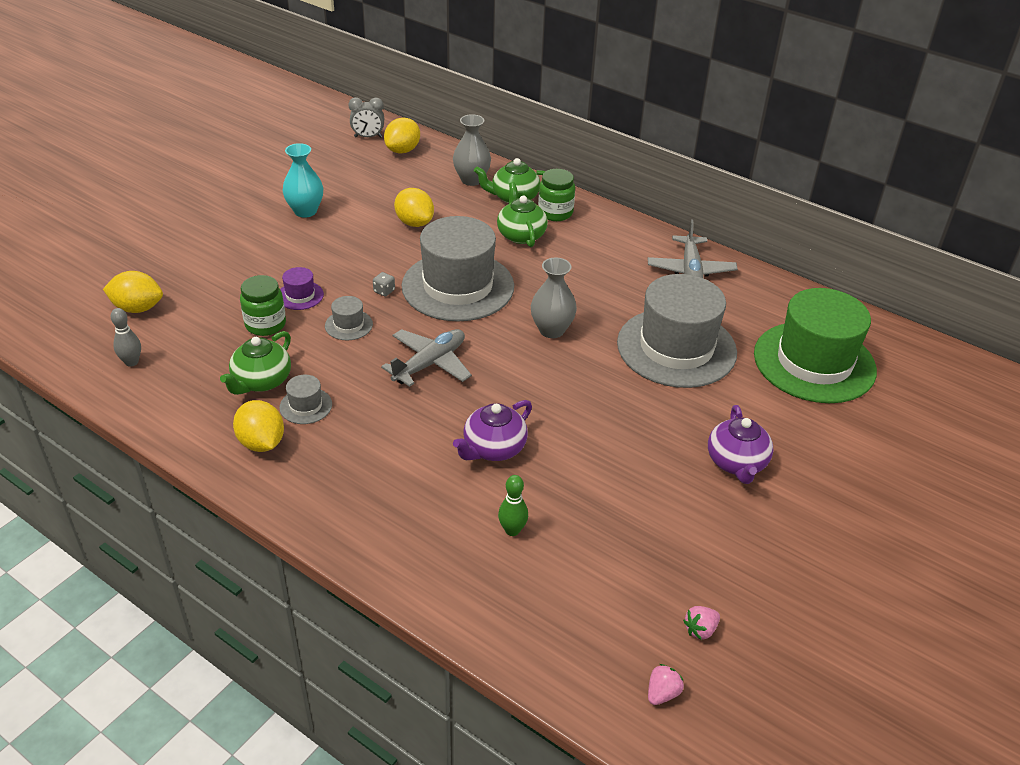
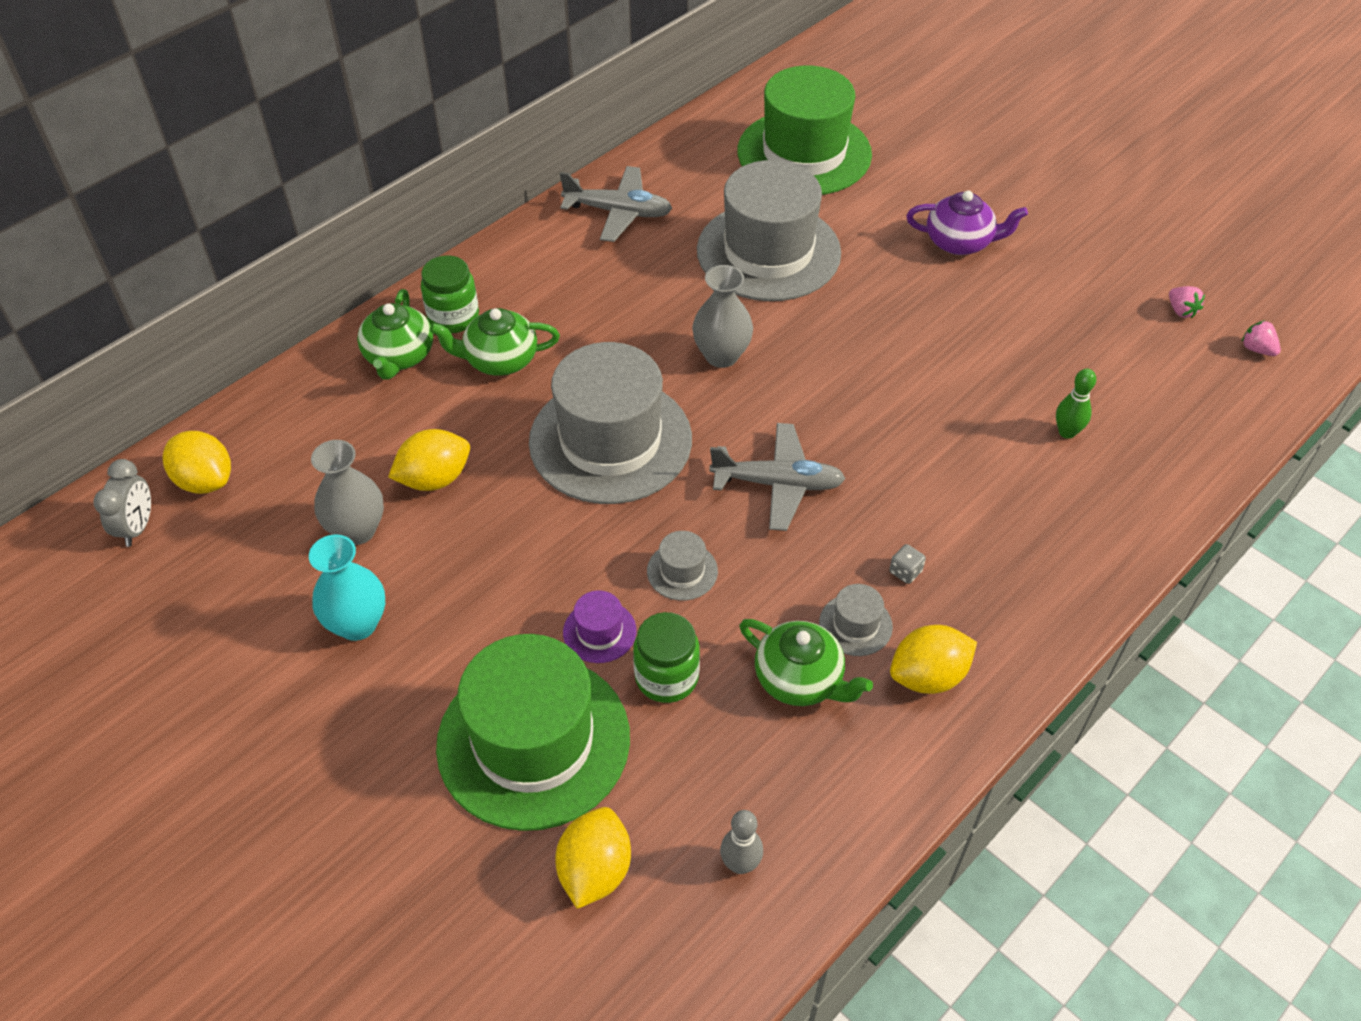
camera: 80 degrees left, 10 degrees up
grey dice [373,272,395,297] -> grey dice moved to [889,544,926,584]
grey plane [381,329,472,387] -> grey plane turned 135 degrees clockwise [709,423,846,531]
grey vase [453,114,491,186] -> grey vase moved to [311,440,384,545]
purple teapot [453,400,532,461] -> none
none -> green hat [436,634,630,831]

